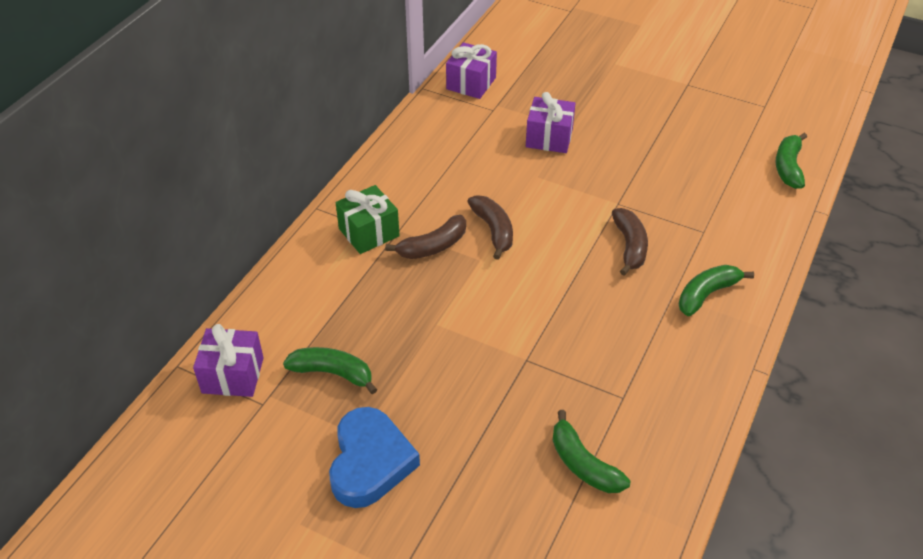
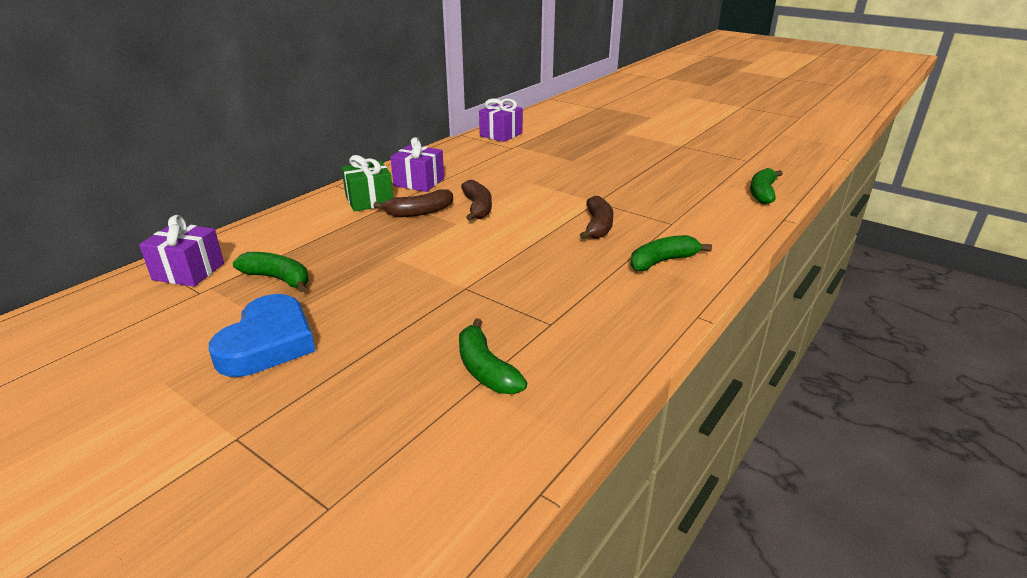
camera: 10 degrees right, 15 degrees down
purple gift [526,92,576,153] -> purple gift moved to [390,137,444,192]

